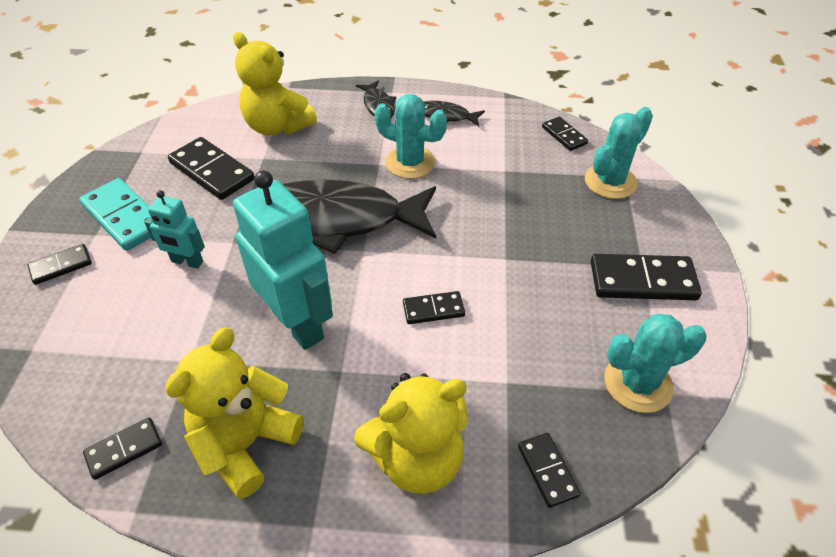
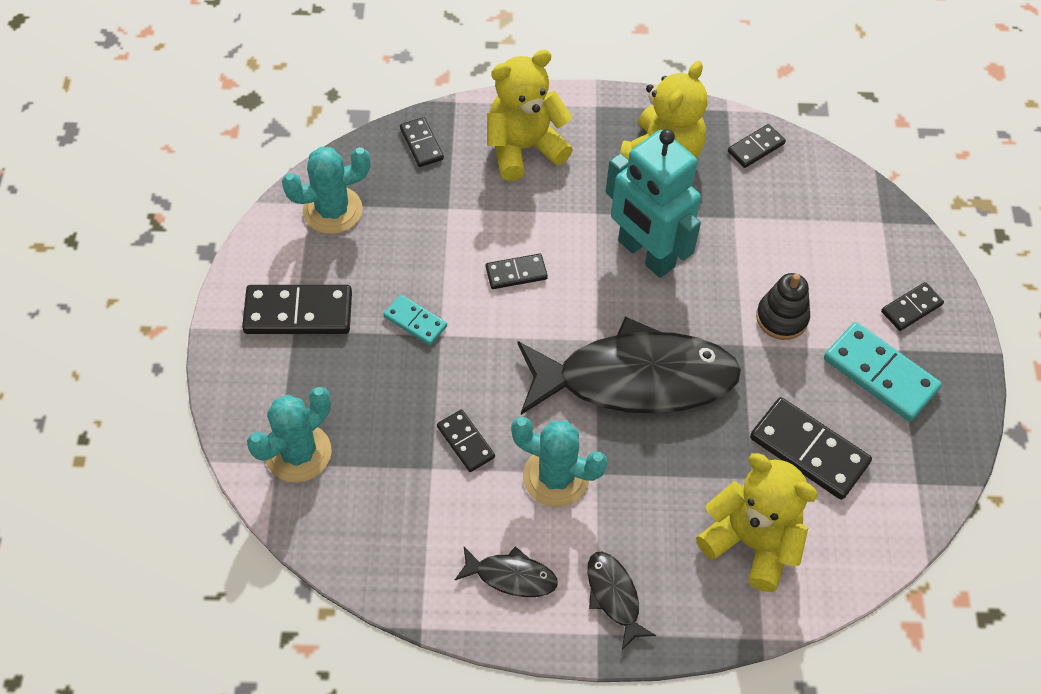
camera: 175 degrees right, 10 degrees up
turquoise robot [144,190,205,269] -> black stacking toy [756,273,810,340]
black domino [542,117,588,151] -> black domino moved to [437,410,495,472]
none -> turquoise domino [384,295,447,345]

